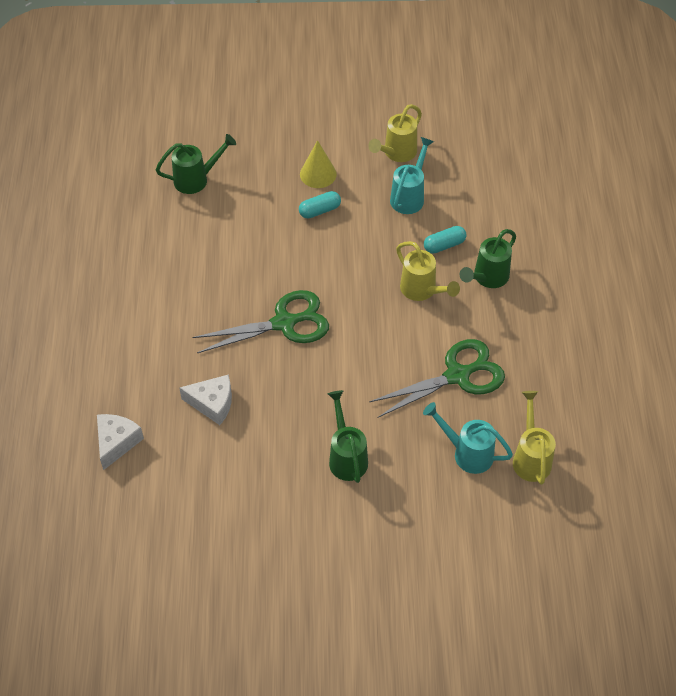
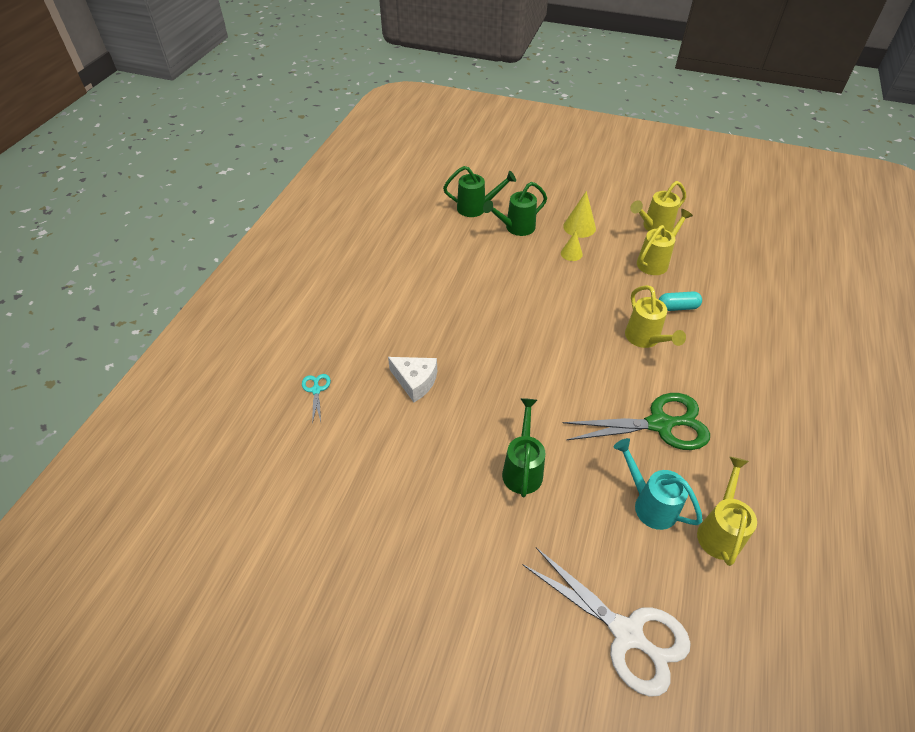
camera: 20 degrees right, 5 degrees down
white cheese [97,414,144,470] -> turquoise scissors [302,374,331,424]
green scissors [192,290,329,353] -> none
turquoise capsule [299,191,341,219] -> yellow cone [561,231,583,261]
turquoise watering can [390,137,434,214] -> yellow watering can [637,209,693,275]
green watering can [459,229,516,288] -> green watering can moved to [483,182,547,236]
none -> white scissors [523,547,691,697]

